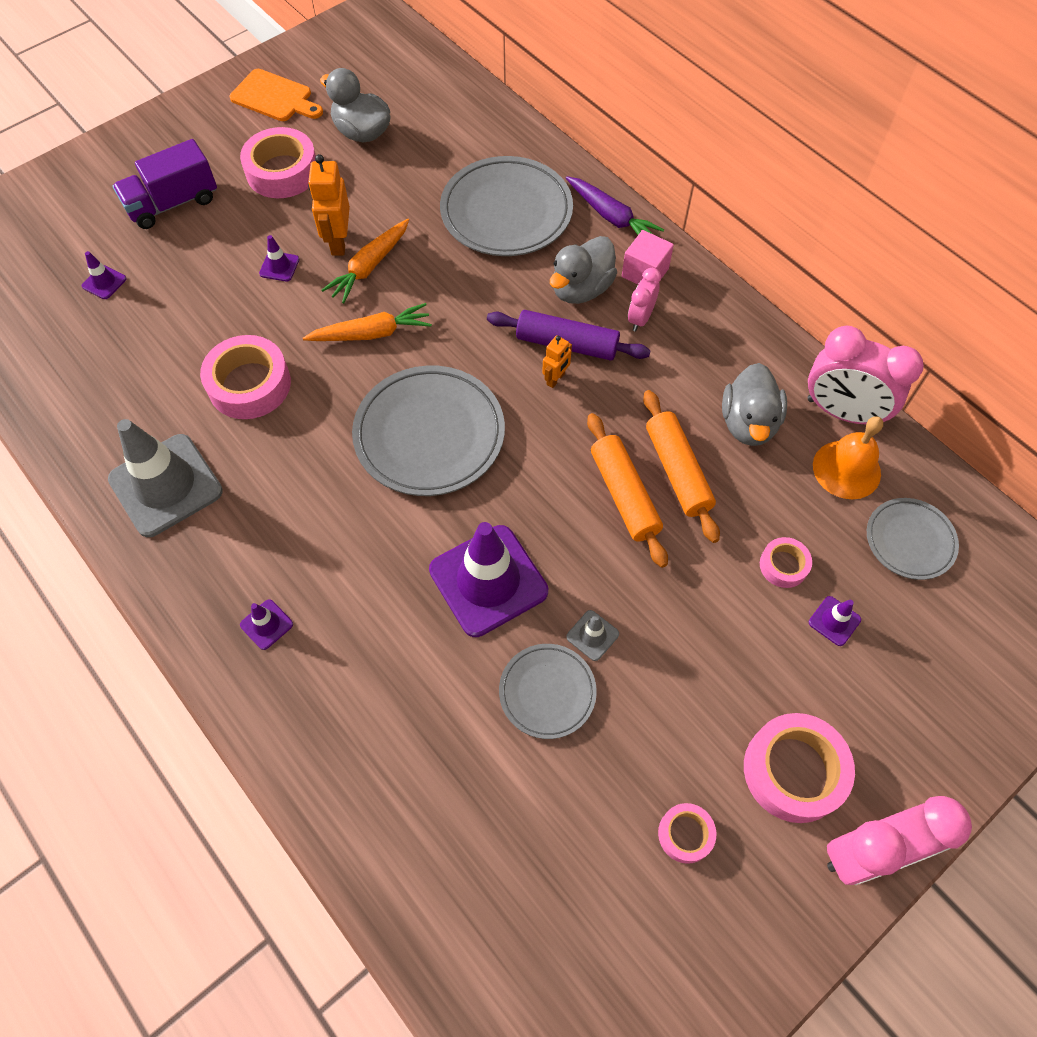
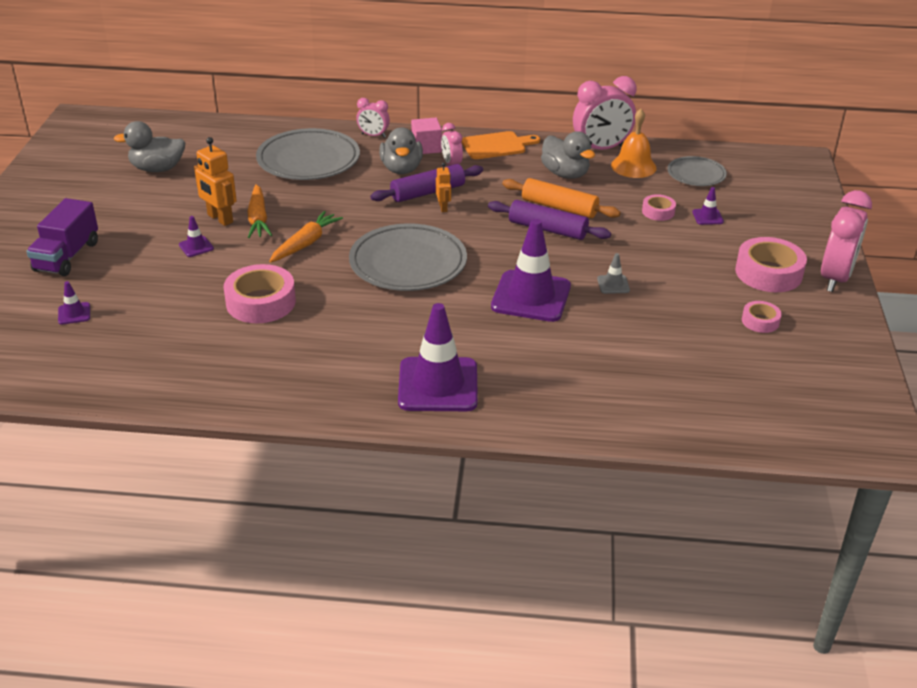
camera: 45 degrees left, 25 degrees down
grey traffic cone [108,419,223,537] -> none
orange cutting board [229,69,323,121] -> orange cutting board moved to [461,131,540,159]
pink tape [240,127,316,198] -> none
purple traffic cone [240,599,293,650] -> purple traffic cone [398,303,478,411], size x2.37
grey plate [499,644,597,739] -> none
purple carrot [566,176,664,235] -> pink clock [356,98,390,138]
orange rolling pin [587,413,668,568] -> purple rolling pin [488,200,611,240]

